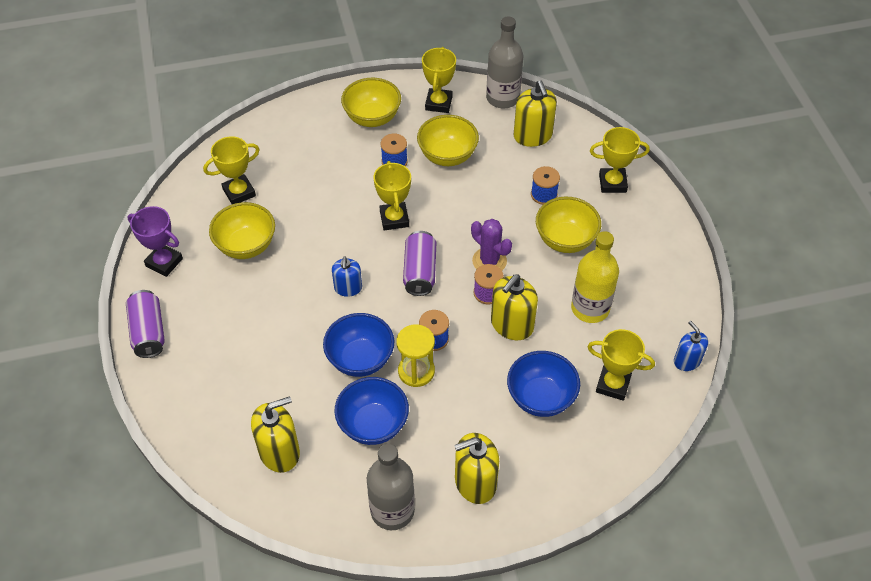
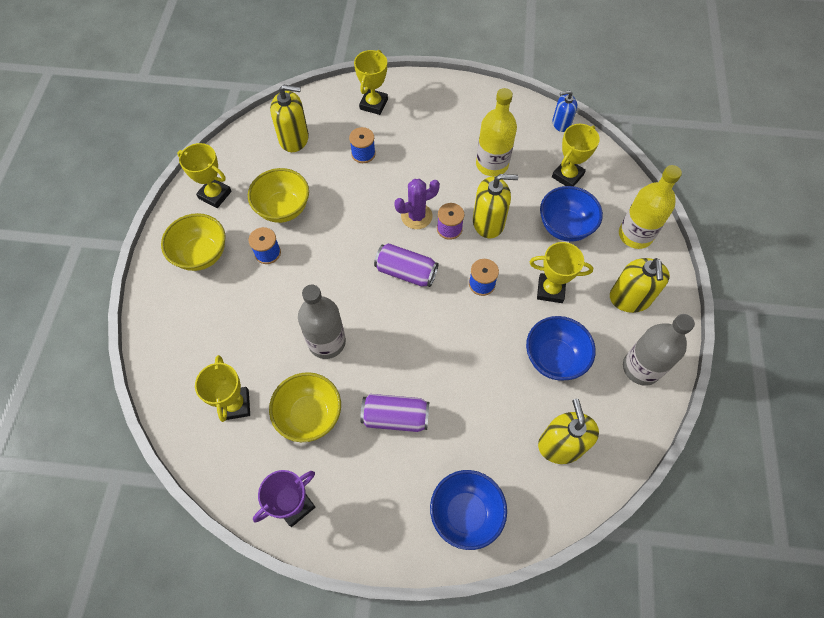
camera: 70 degrees left, 10 degrees up
purple can [126,290,165,358] -> purple can moved to [360,394,429,432]
blue bowl [323,313,394,377] -> blue bowl moved to [430,470,507,550]
blue soap dispenser [332,256,362,297] -> none
yellow trophy [373,161,411,230] -> yellow trophy moved to [530,242,593,303]
yellow hourglass [396,324,435,387] -> none
grey bottle [486,16,523,108] -> grey bottle moved to [298,285,346,359]
yellow soap dispenser [491,274,538,340] -> yellow soap dispenser turned 60 degrees counterclockwise [473,174,518,239]
yellow bowl [536,196,601,253] -> none
none -> yellow bottle [619,165,682,249]

